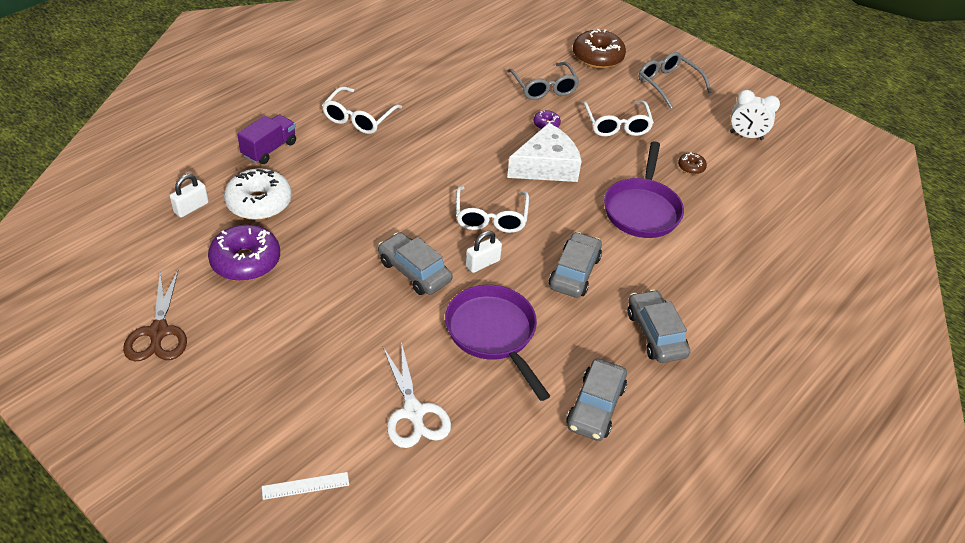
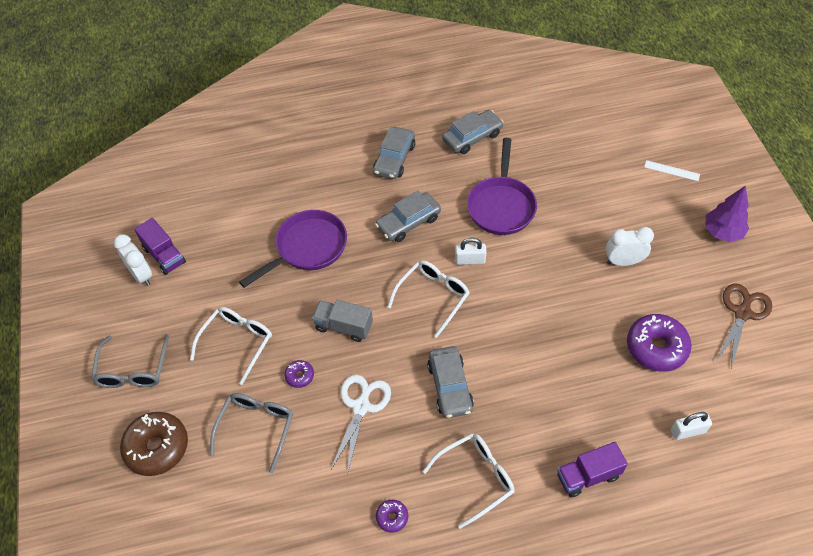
camera: 140 degrees left, 10 degrees up
white donut [224,168,292,220] -> none
grey car [378,232,453,295] -> grey car moved to [427,346,474,418]
white scissors [383,342,451,448] -> white scissors moved to [331,375,391,474]
white cheese [507,123,582,182] -> grey truck [312,300,373,342]
brown donut [678,152,707,174] -> none
none -> purple truck [134,218,186,275]
none -> purple donut [376,500,408,533]
none -> white clock [606,227,654,266]
none -> purple tree [705,185,749,242]

